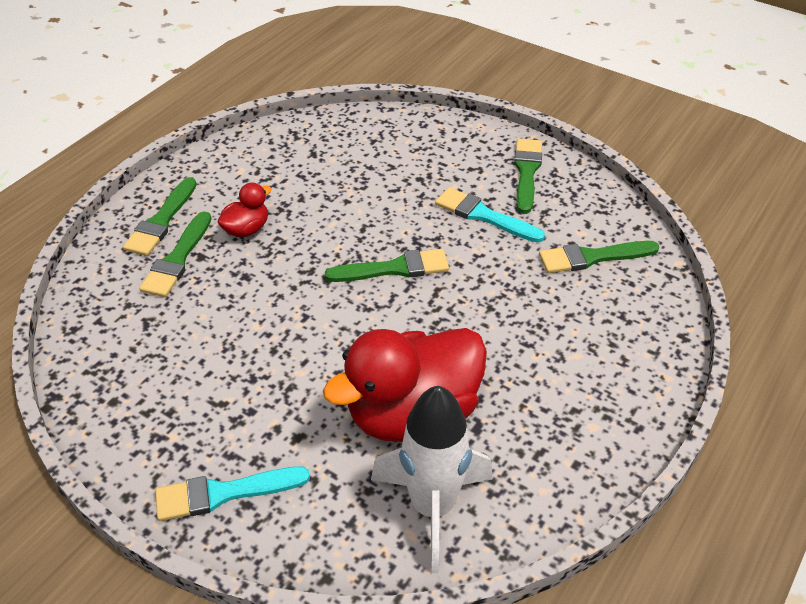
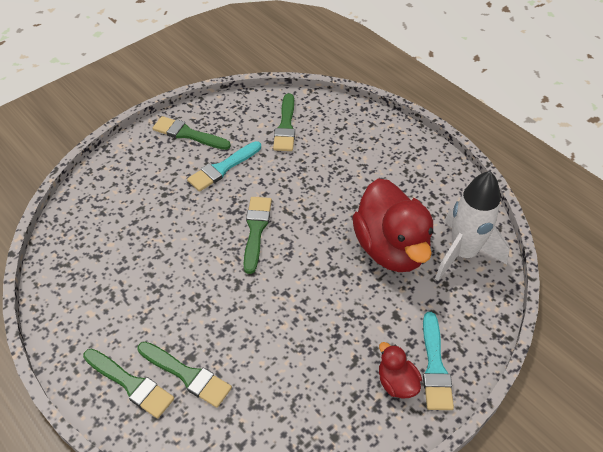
camera: 75 degrees left, 5 degrees up
red duck [217,183,272,238] -> red duck moved to [379,342,422,399]

